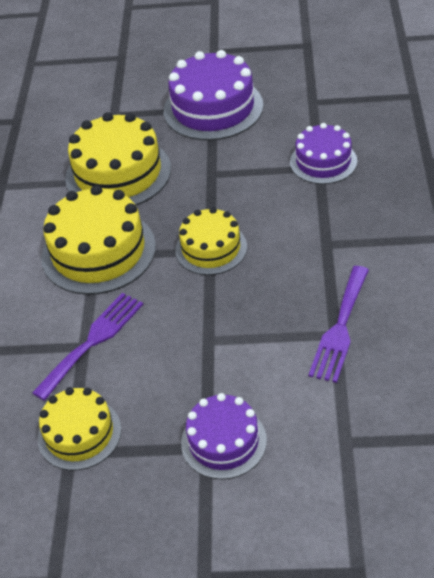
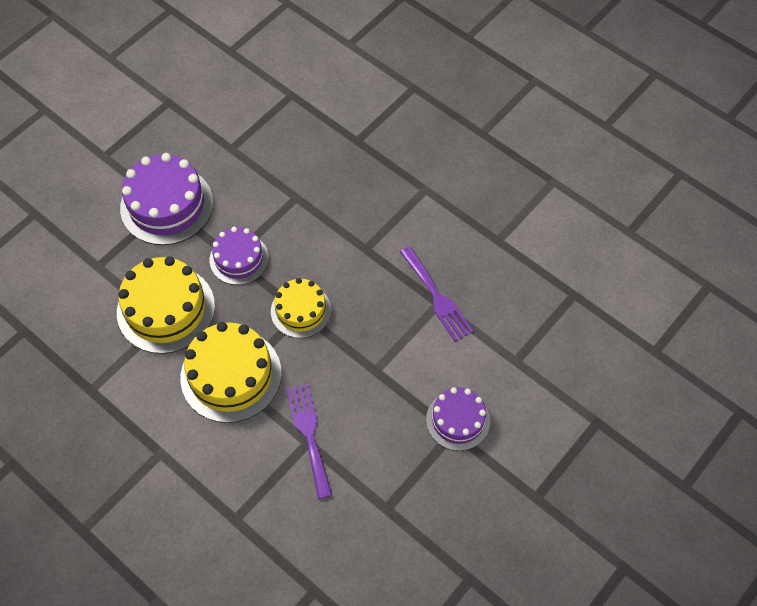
camera: 55 degrees left, 15 degrees up
yellow cake [38,387,122,471] -> none
purple cake [290,123,357,184] -> purple cake moved to [210,227,269,285]

